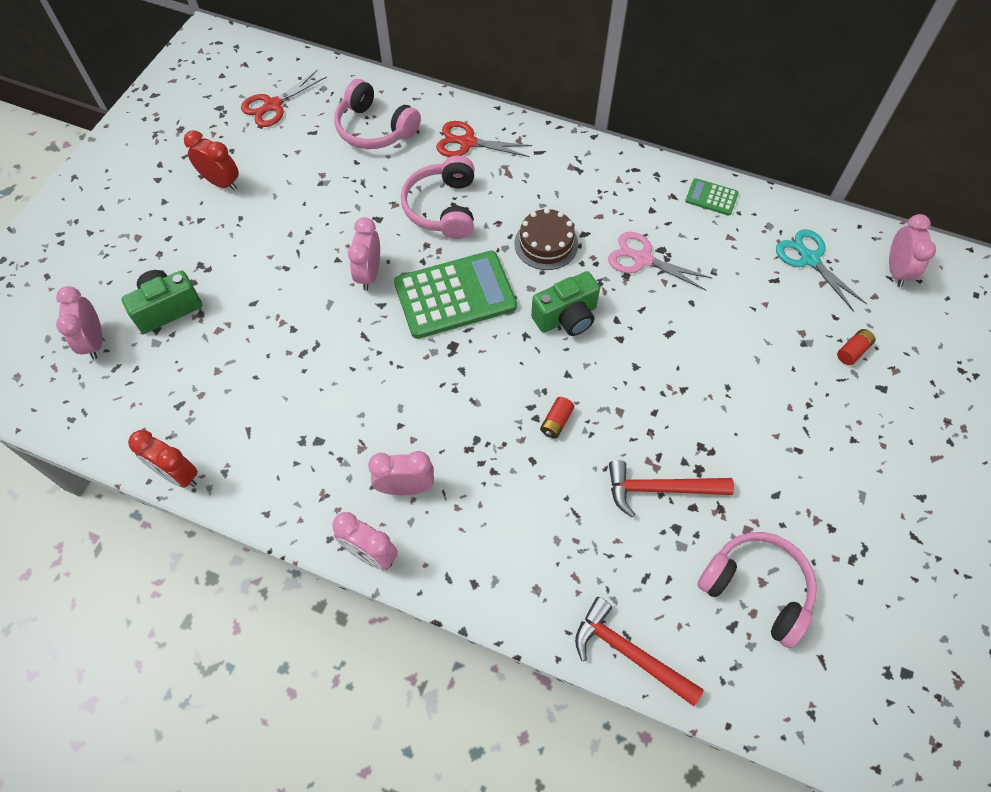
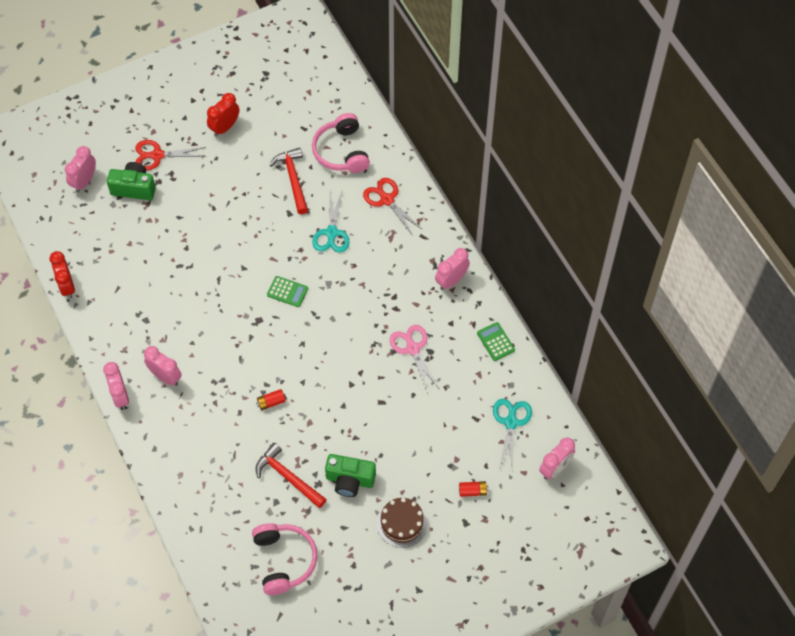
camera: 40 degrees right, 0 degrees up
red clock [184,130,239,191] -> red clock turned 120 degrees counterclockwise [207,93,239,137]
red scissors [241,70,327,127] -> red scissors moved to [135,140,206,171]
pink clock [348,217,380,291] -> pink clock moved to [435,248,470,290]
green calculator [394,251,517,339] -> green calculator [267,276,308,307], size x0.46
pink headphones [401,155,475,239] -> turquoise scissors [312,192,350,253]
brown cake [514,208,578,270] -> brown cake moved to [377,498,428,548]
green camera [531,271,600,336] -> green camera moved to [325,454,376,497]
red hammer [575,597,704,706] -> red hammer moved to [270,148,308,214]

